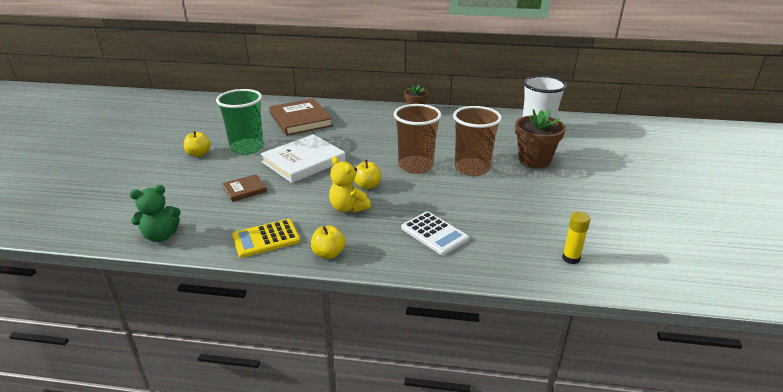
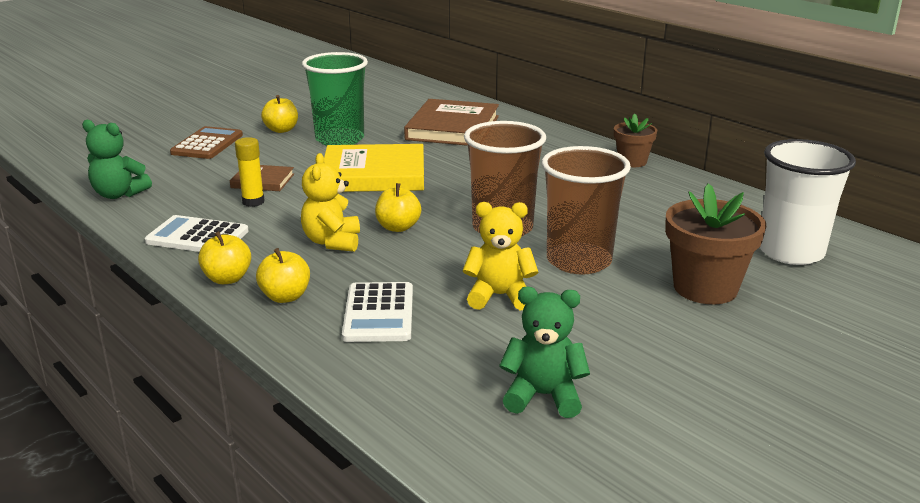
camera: 40 degrees right, 5 degrees down
yellow calculator [232,219,300,258] -> white calculator [145,215,249,252]
white book [260,134,346,183] -> yellow book [324,144,424,192]
yellow glue stick [562,212,591,264] -> yellow glue stick moved to [235,137,265,207]
none -> brown calculator [170,126,243,159]
none -> yellow apple [256,248,310,303]
none -> yellow teddy bear [463,202,538,310]
none -> green teddy bear [499,287,590,418]

